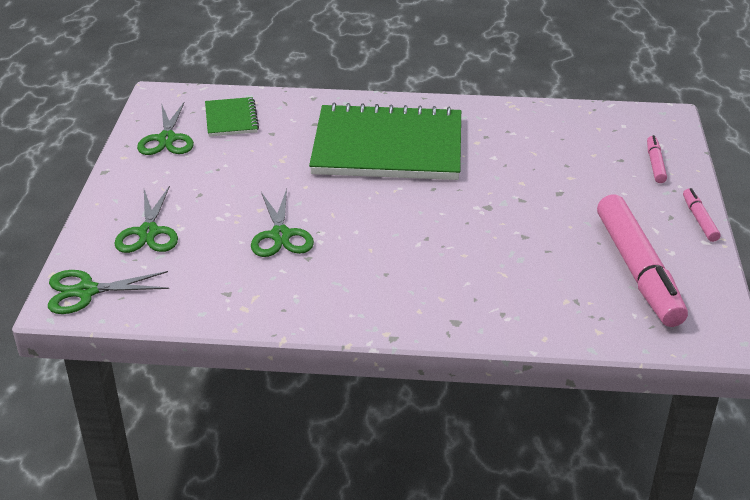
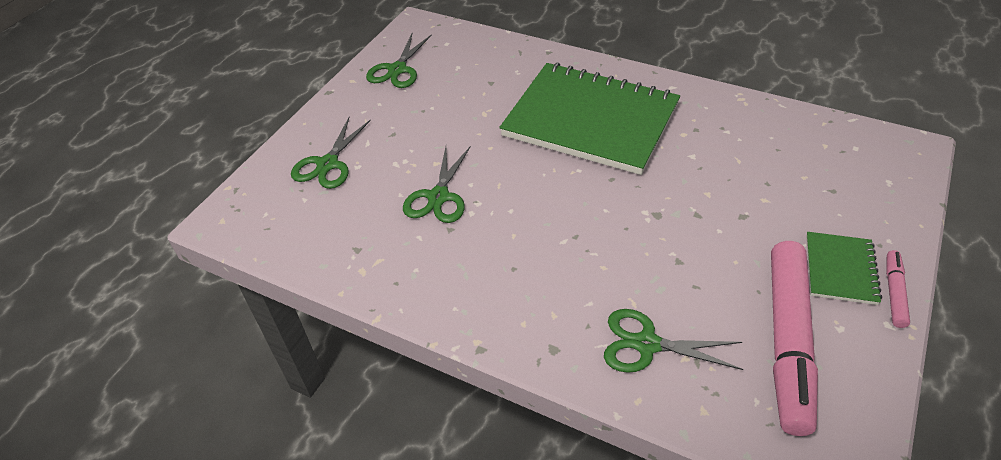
camera: 25 degrees right, 10 degrees up
green scissors [48,270,169,314] -> green scissors moved to [604,309,743,373]
green notebook [205,97,259,137] -> green notebook moved to [806,232,882,305]
pink marker [647,135,667,183] -> none

